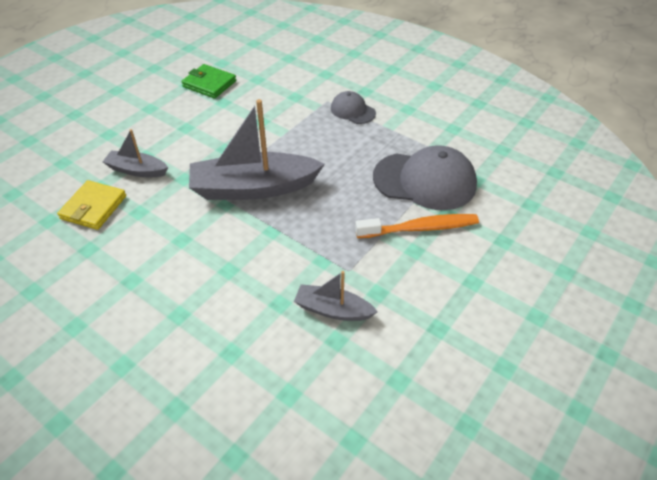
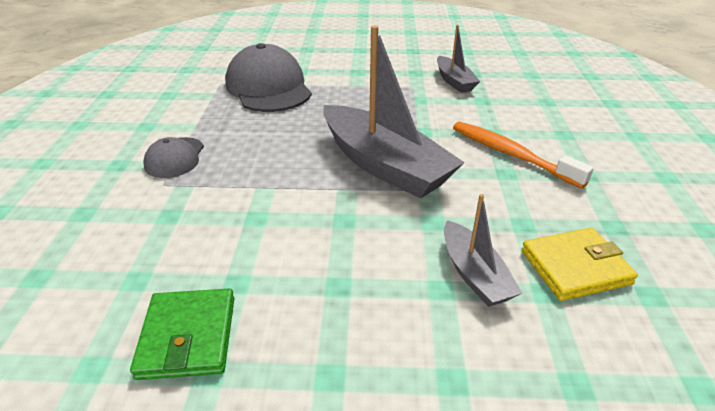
camera: 125 degrees left, 10 degrees down
orange toothbrush [355,214,479,238] -> orange toothbrush moved to [453,121,594,188]

